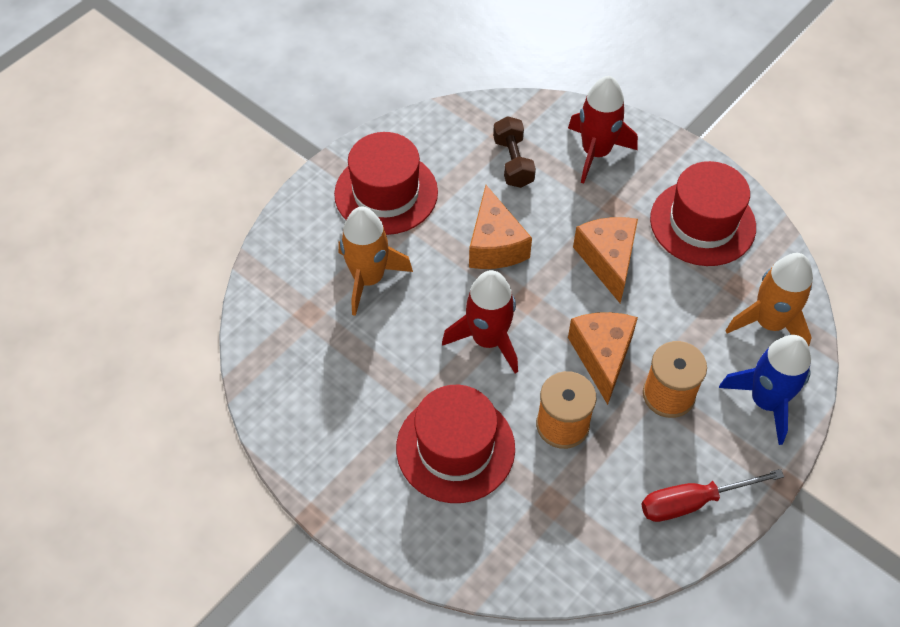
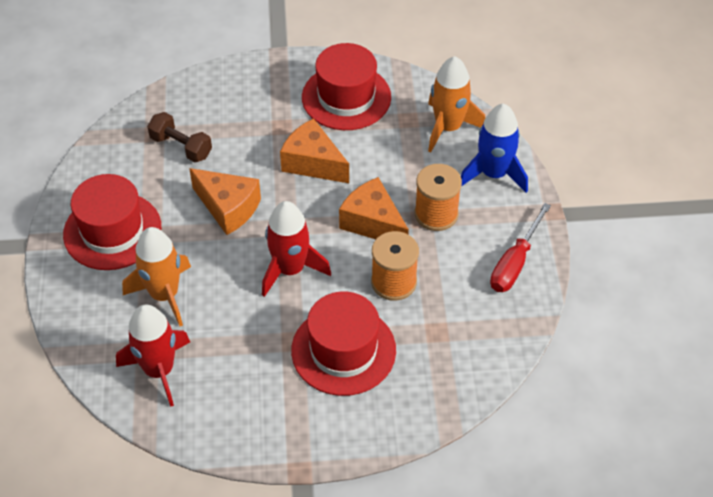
camera: 45 degrees left, 5 degrees down
red rocket [568,76,638,184] -> red rocket moved to [116,305,190,407]

